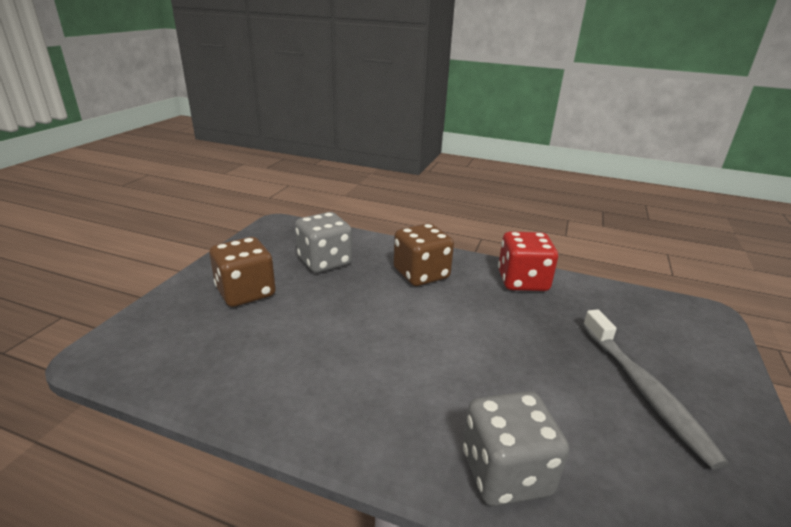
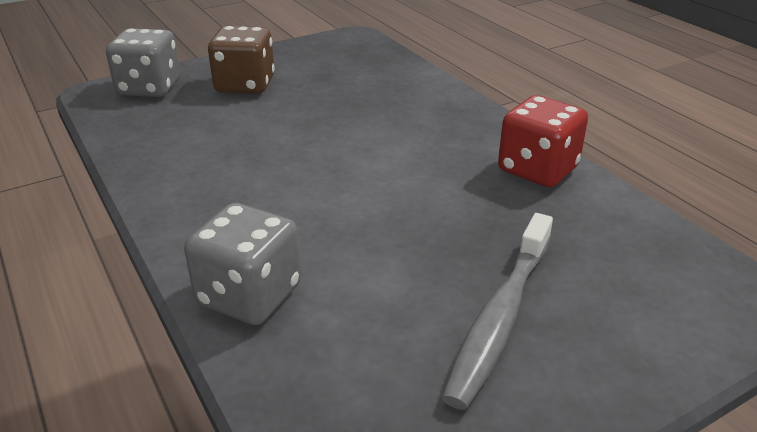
camera: 40 degrees right, 5 degrees up
grey dice [295,212,352,273] -> grey dice moved to [106,28,180,97]
brown dice [393,223,454,286] -> none

